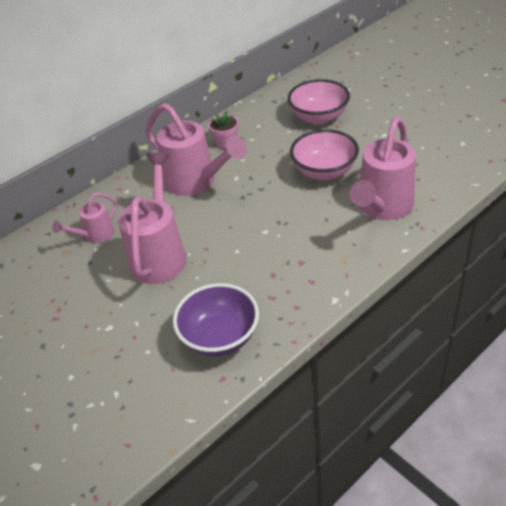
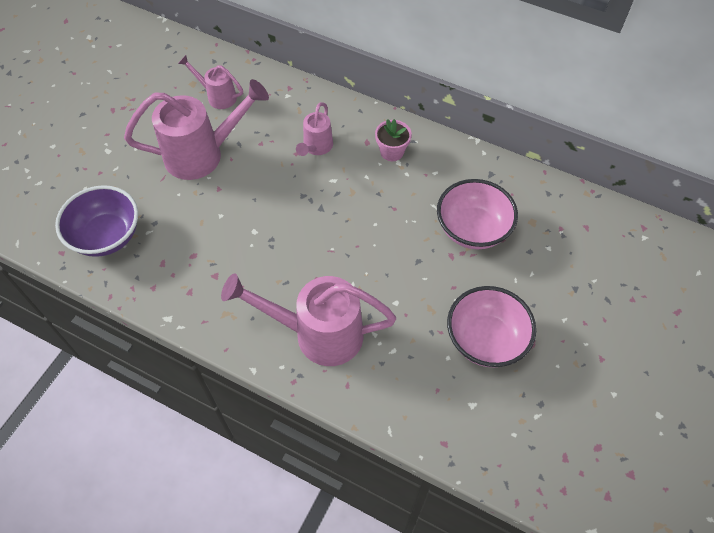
camera: 65 degrees right, 15 degrees up
pink watering can [146,103,246,196] -> pink watering can [296,102,333,156], size x0.53
pink bowl [290,129,359,180] -> pink bowl moved to [447,286,536,367]

